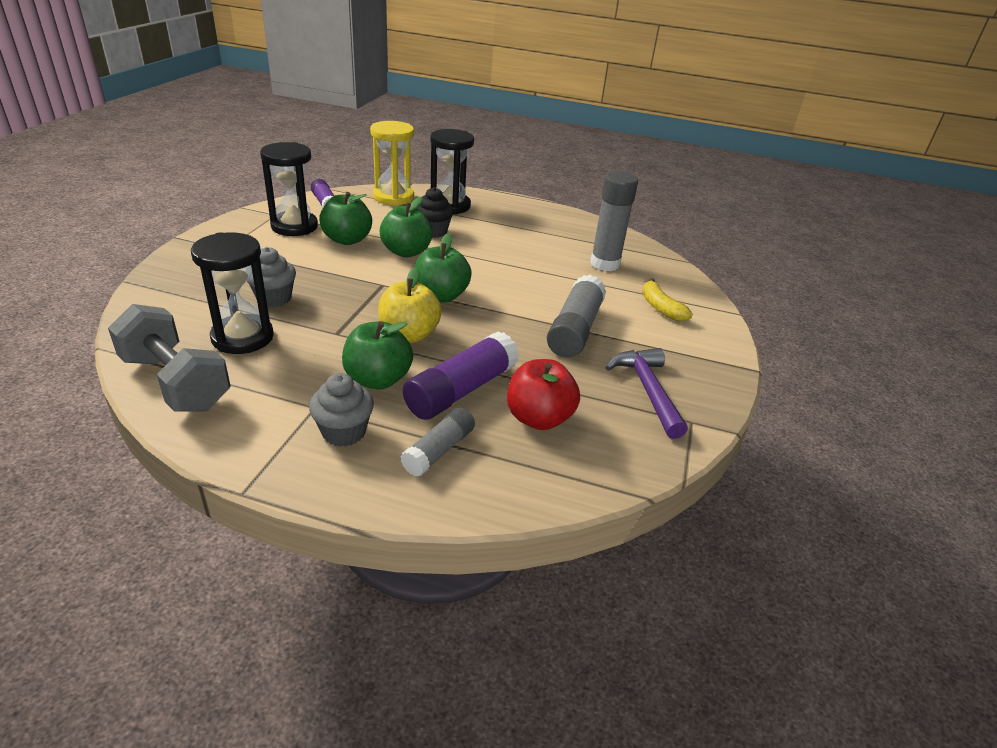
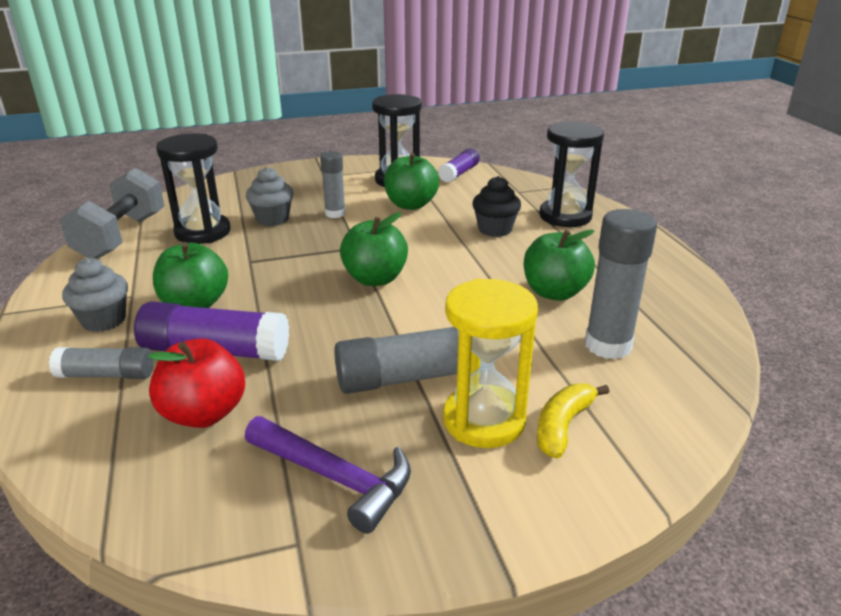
camera: 60 degrees right, 5 degrees down
yellow hourglass [370,121,414,206] -> yellow hourglass moved to [443,279,538,448]
yellow apple [378,267,442,343] -> none
green apple [380,197,433,257] -> green apple moved to [524,229,595,301]
purple hammer [606,348,688,439] -> purple hammer turned 75 degrees clockwise [245,416,411,534]
none -> grey glue stick [320,151,346,218]

